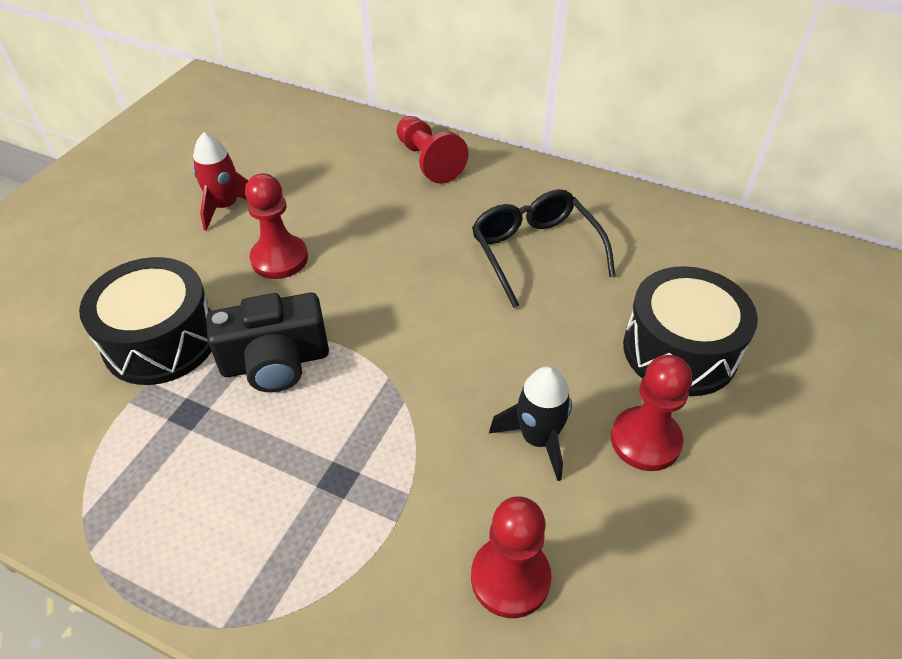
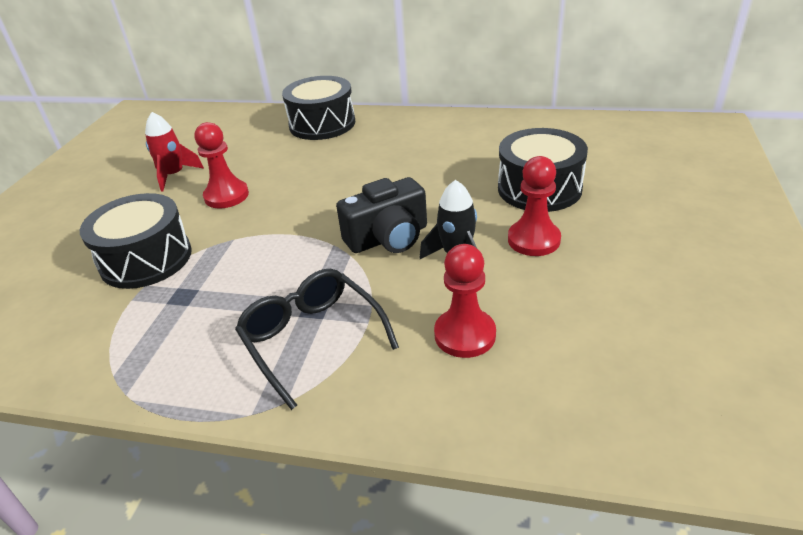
camera: 10 degrees left, 10 degrees down
black camera [206,293,329,392] -> black camera moved to [336,177,427,253]
red pawn [397,116,468,184] -> black drum [282,76,355,140]
black glasses [472,189,616,308] -> black glasses moved to [235,269,399,410]

